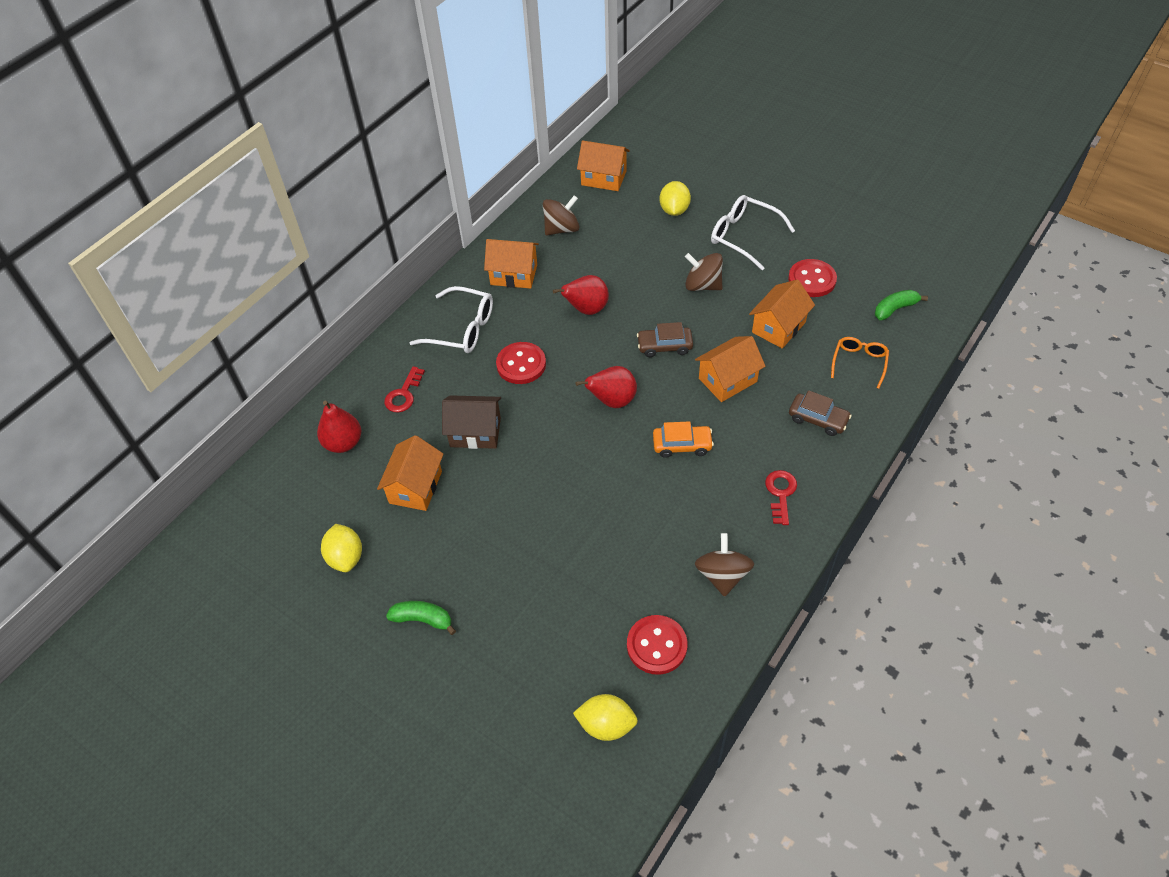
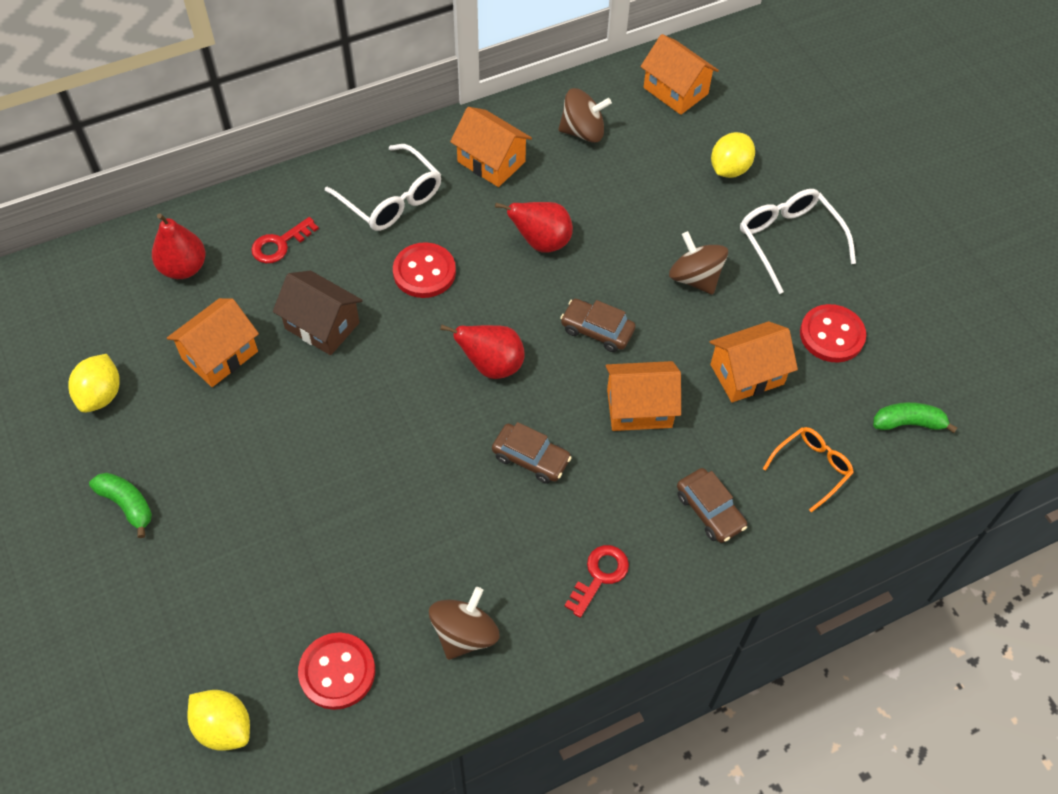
camera: 25 degrees right, 5 degrees up
orange car [653,421,714,458] -> brown car [492,422,572,484]

